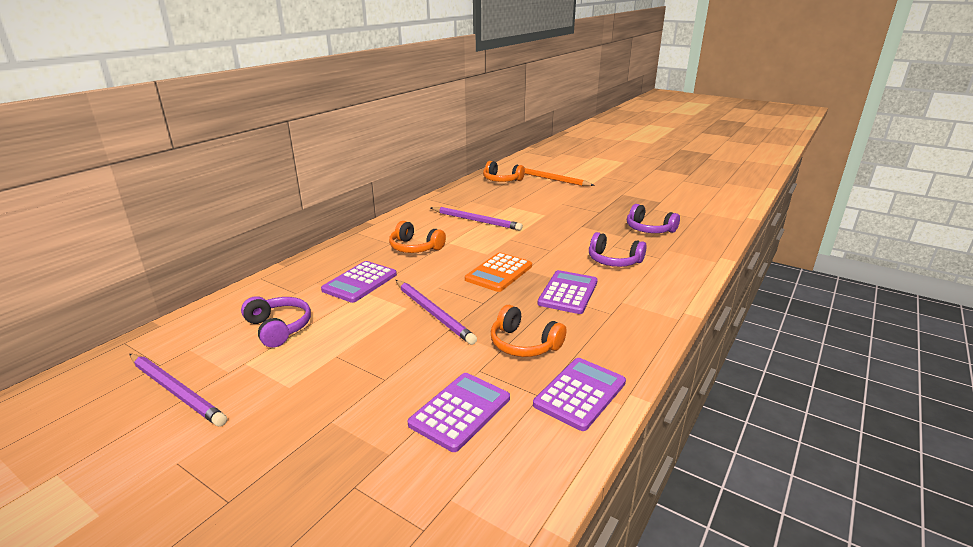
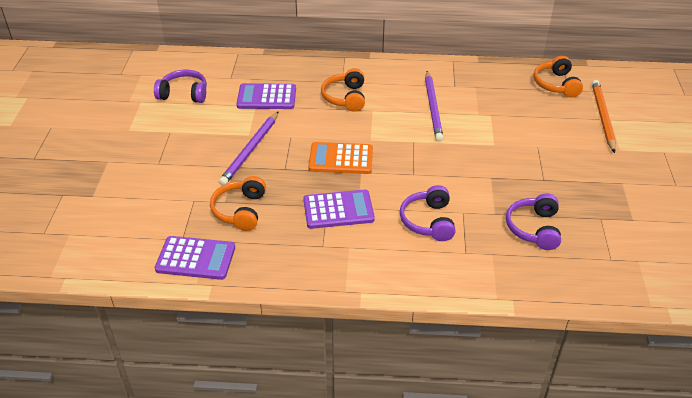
camera: 60 degrees right, 15 degrees up
purple pencil [130,354,227,427] -> none
purple headphones [241,296,311,348] -> purple headphones turned 105 degrees counterclockwise [154,70,207,103]
purple calculator [408,373,510,452] -> none

